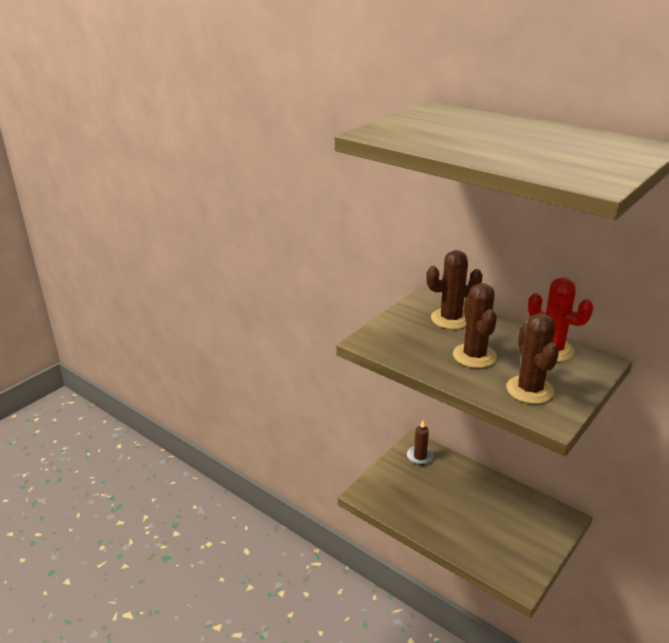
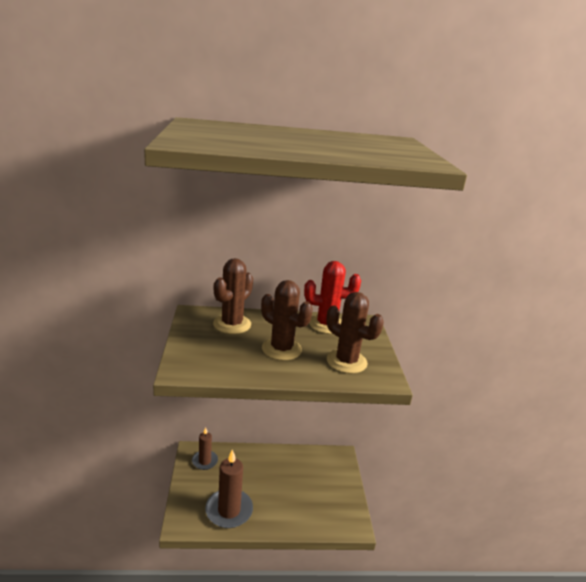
camera: 45 degrees left, 5 degrees down
none -> brown candle [205,449,253,528]

